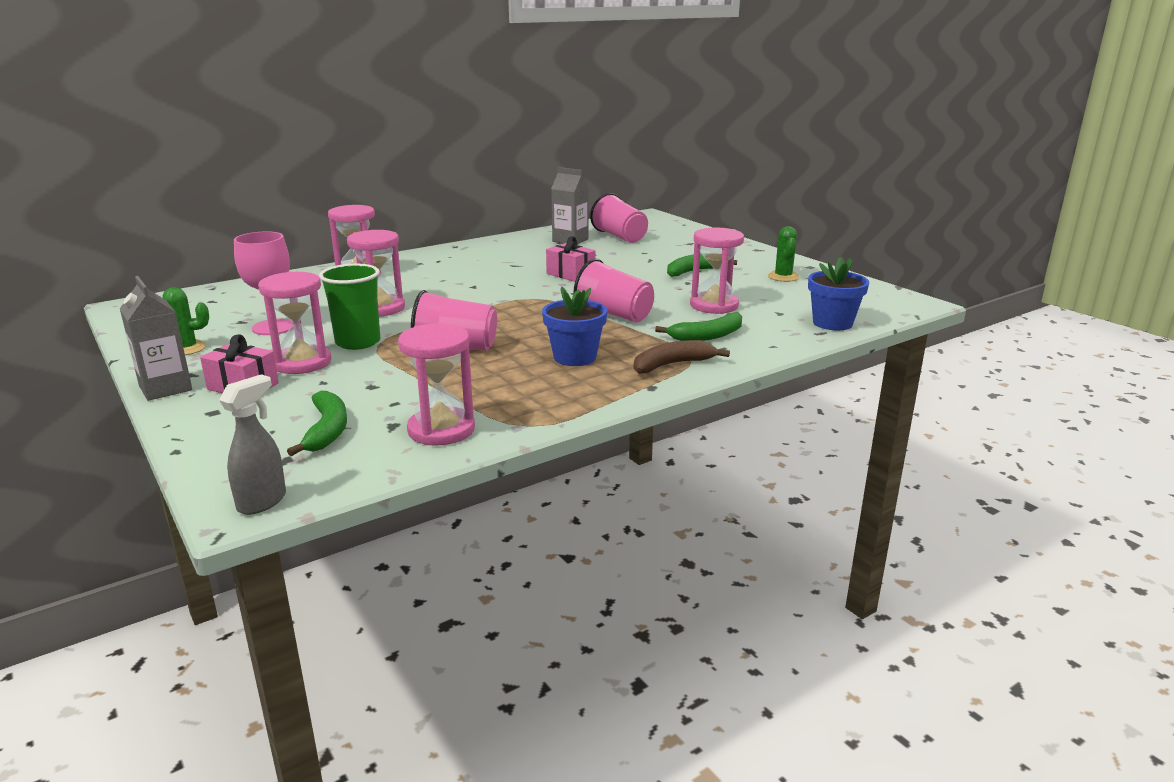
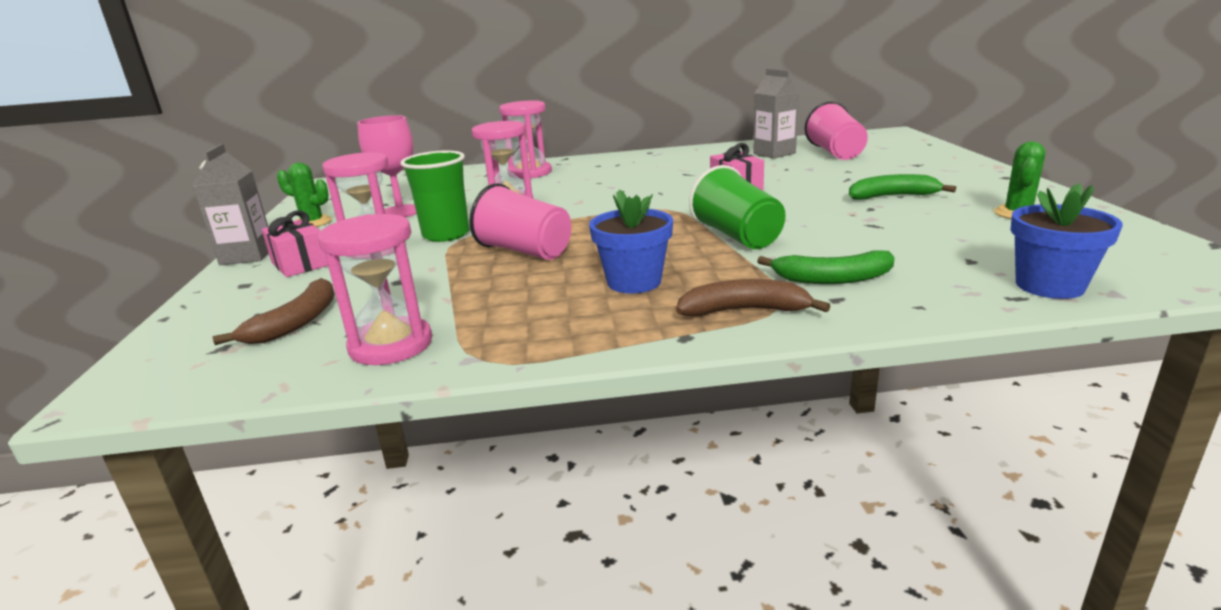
camera: 30 degrees right, 0 degrees up
grey spray bottle [219,374,286,515] -> none
green banana [287,391,347,456] -> brown banana [213,278,335,345]
pink cup [574,259,654,322] -> green cup [689,165,786,249]
pink hourglass [690,227,744,314] -> none

